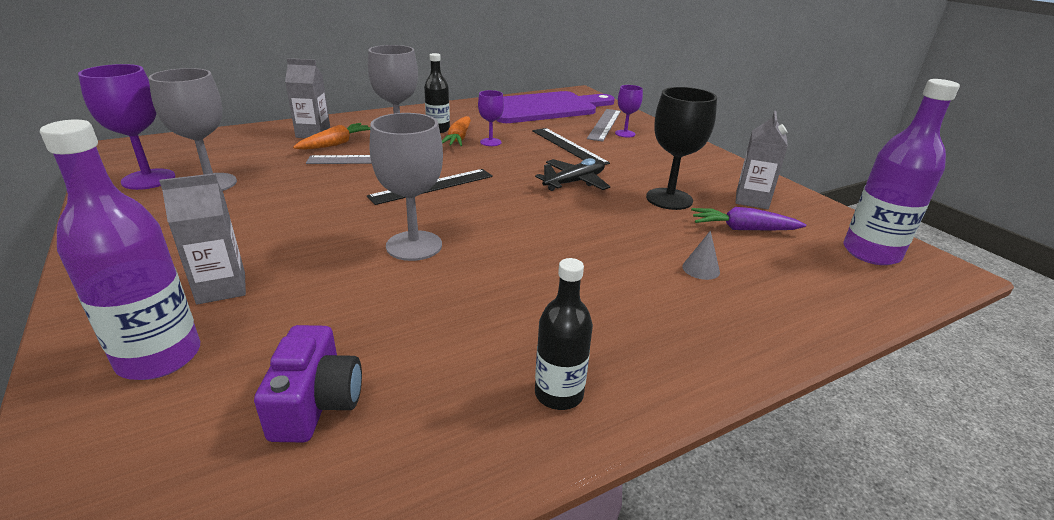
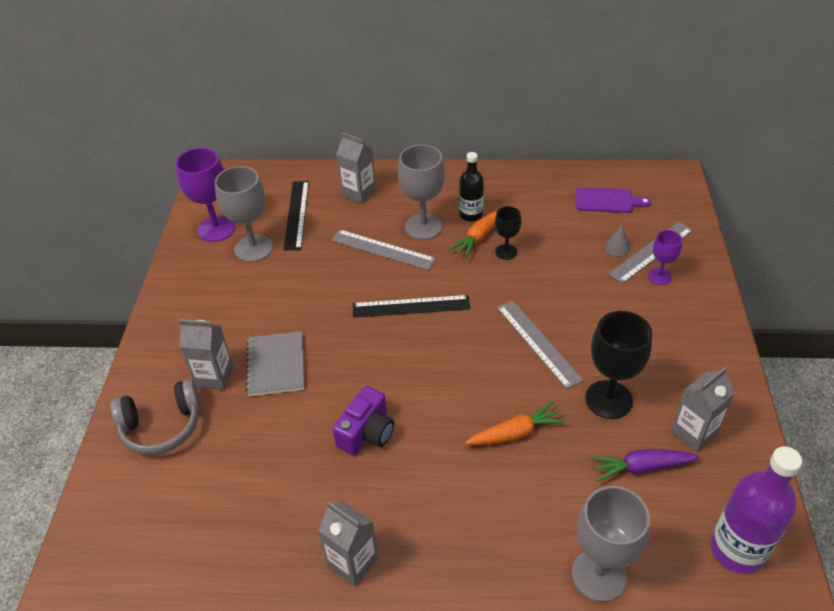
camera: 35 degrees right, 15 degrees up
purple bottle [40,119,200,380] -> grey headphones [111,379,201,455]
purple camera [254,325,362,442] -> purple camera moved to [333,386,394,455]
orange carrot [293,123,370,150] -> orange carrot moved to [465,401,566,445]
grey goblet [370,113,443,261] -> grey goblet moved to [572,486,650,602]
purple goblet [478,90,504,146] -> black goblet [495,206,521,260]
purple cutting board [496,91,615,123] -> purple cutting board [576,187,651,213], size x0.46
black ruler [532,128,610,165] -> black ruler moved to [284,181,309,251]
black plane [535,158,610,191] -> grey ruler [497,300,584,389]
black bottle [535,258,593,410] -> grey carton [318,501,378,586]
grey cone [682,231,720,280] -> grey cone moved to [605,225,630,257]
purple carrot [691,207,806,230] -> purple carrot turned 45 degrees counterclockwise [589,449,699,482]
none -> grey notebook [245,331,304,396]

